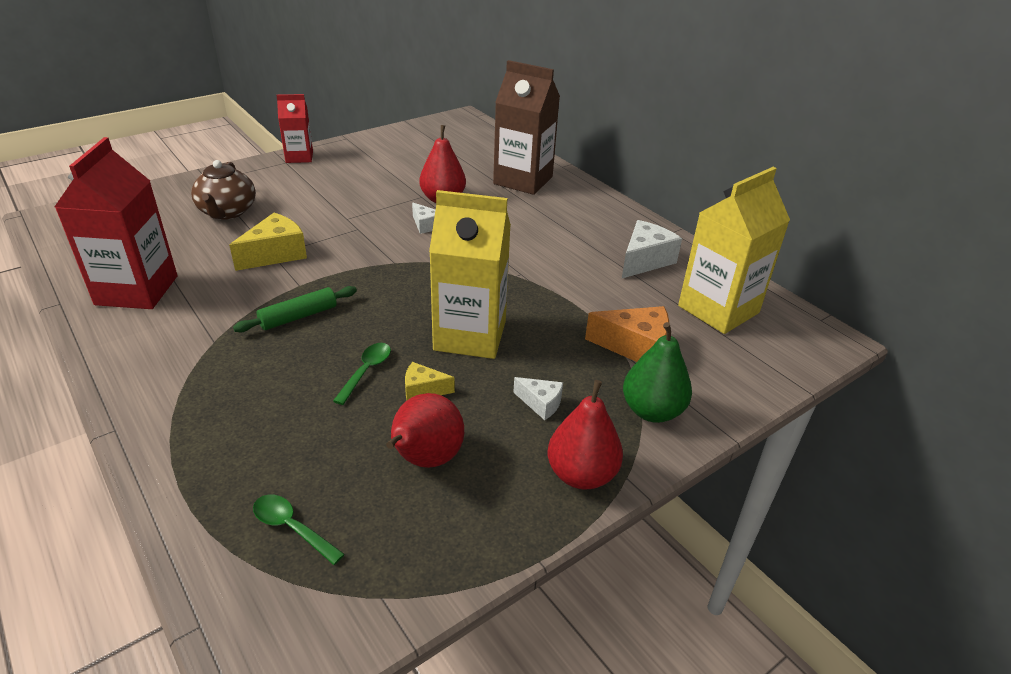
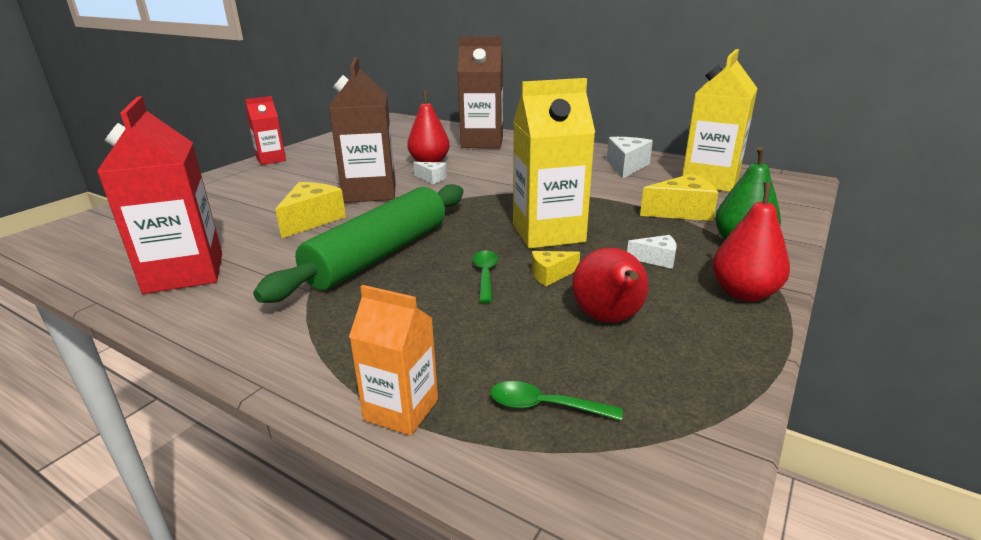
camera: 20 degrees left, 10 degrees down
brown teapot [191,160,256,220] -> none
green rolling pin [233,286,357,332] -> green rolling pin [253,184,464,303], size x2.13
orange cheese [585,306,669,362] -> yellow cheese [640,174,719,221]
none -> brown carton [329,57,396,203]
none -> orange carton [349,285,438,436]

